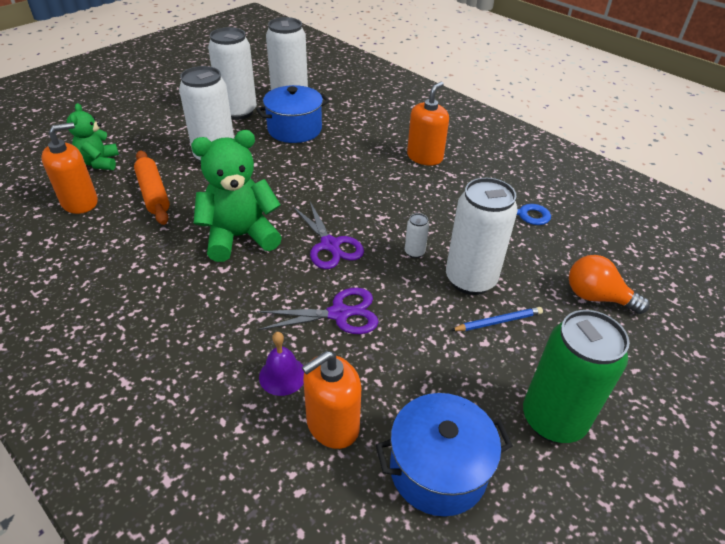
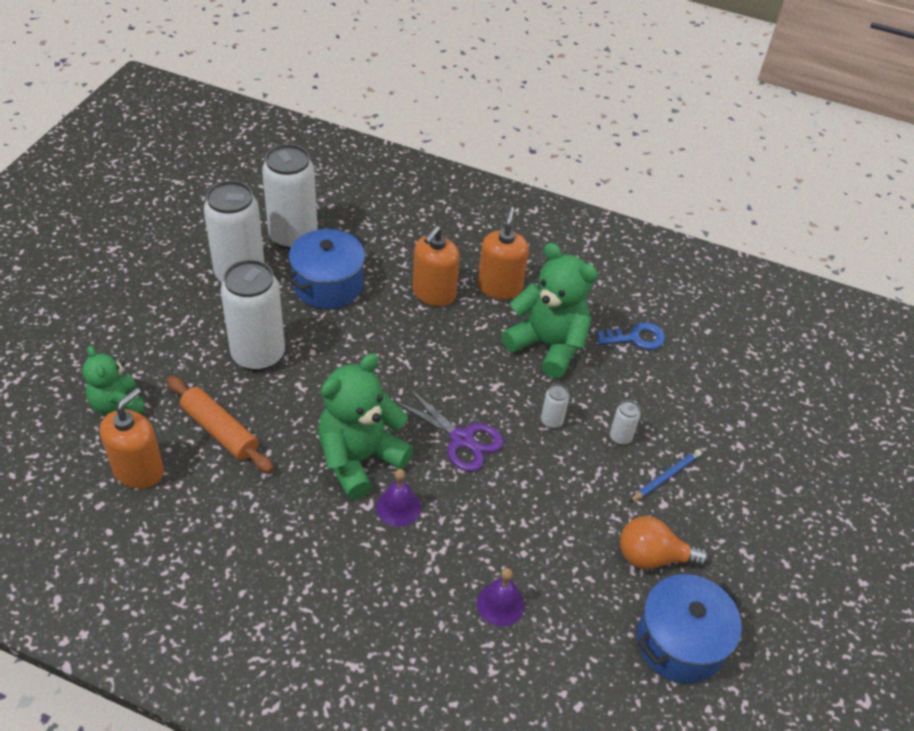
camera: 25 degrees left, 5 degrees up
purple scissors [257,288,379,334] -> none
orange soap dispenser [302,351,362,449] -> orange soap dispenser moved to [413,226,460,306]
white can [446,178,518,295] -> white can [610,400,640,445], size x0.42
green can [523,310,630,443] -> none
orange light bulb [569,255,650,314] -> orange light bulb moved to [620,516,708,569]
none -> purple bell [376,469,421,527]
none -> green teddy bear [502,243,598,378]

